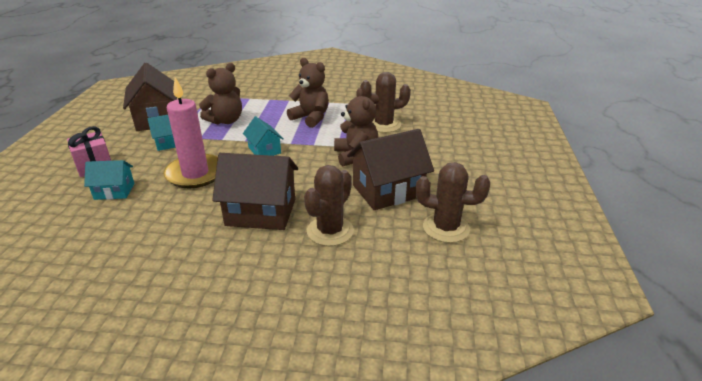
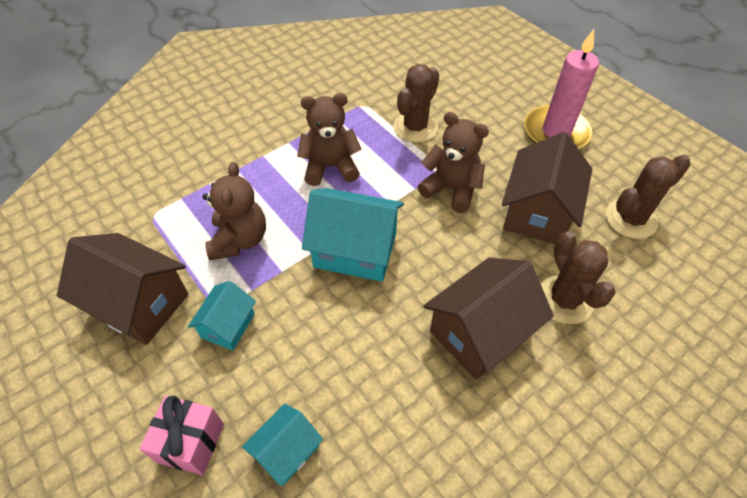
camera: 45 degrees left, 20 degrees up
pink candle [163,77,218,188] -> pink candle moved to [524,29,599,149]
turquoise house [243,117,284,156] -> turquoise house [302,188,404,282], size x1.78

